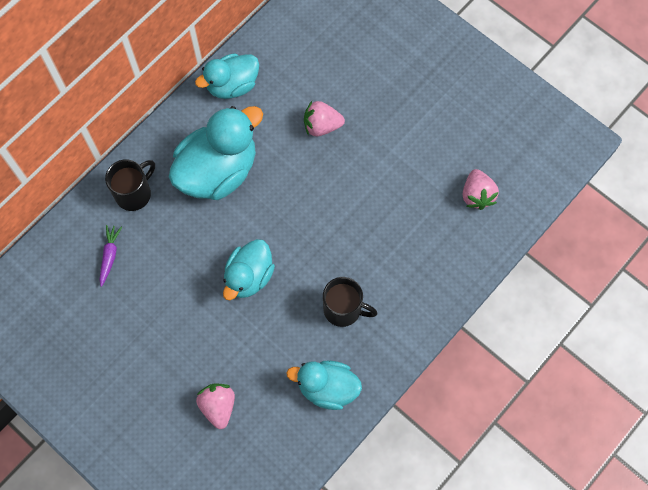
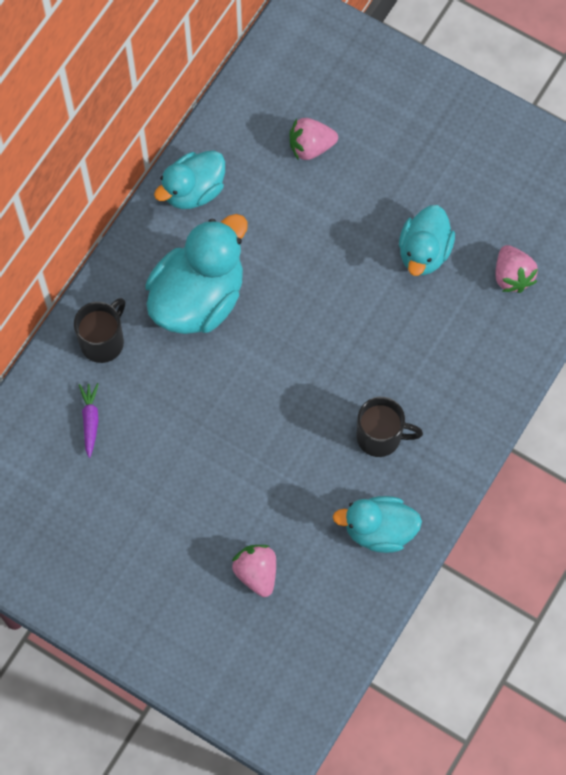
camera: 10 degrees left, 0 degrees up
turquoise duck [223,239,275,300] -> turquoise duck moved to [399,205,455,276]
pink strawberry [304,101,345,136] -> pink strawberry moved to [290,118,338,161]

